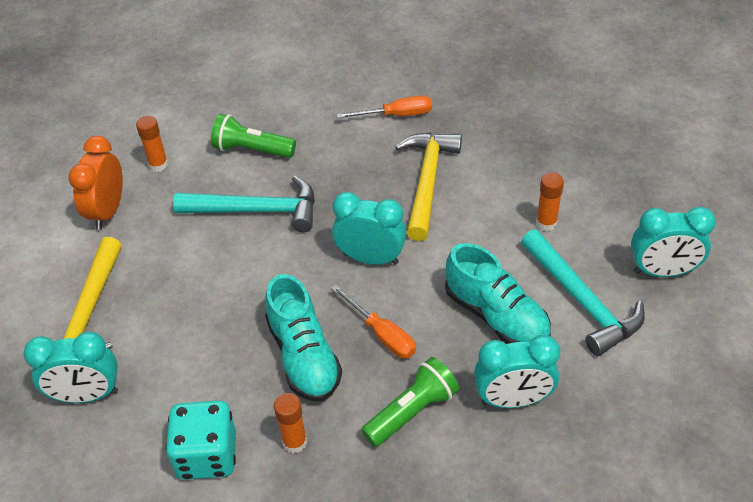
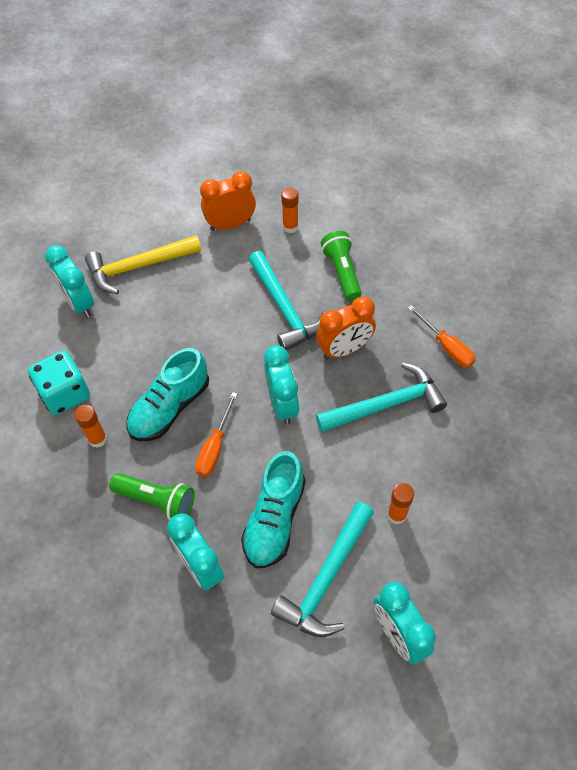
camera: 60 degrees right, 10 degrees up
yellow hammer [395,132,462,241] -> turquoise hammer [316,363,447,432]
none -> orange clock [316,296,376,359]

